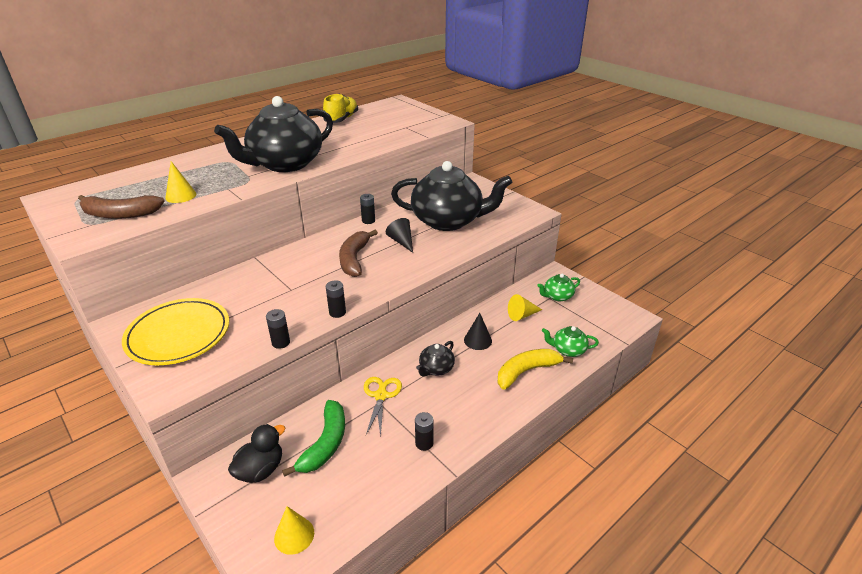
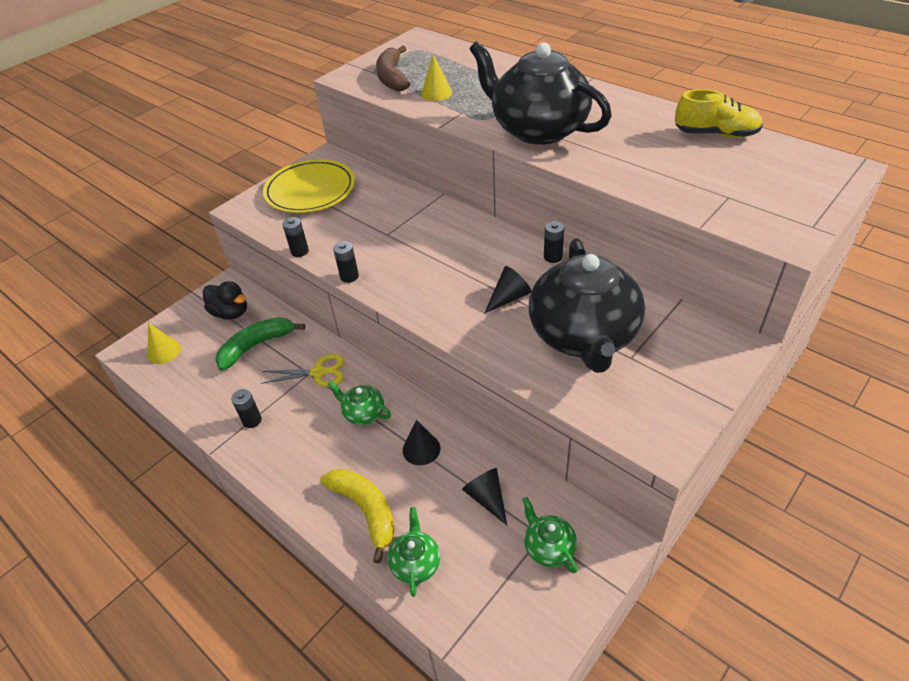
camera: 85 degrees right, 10 degrees up
green banana [282,400,345,477] -> green banana turned 135 degrees clockwise [215,317,305,371]
brown banana [339,230,378,277] -> none
black teapot [416,341,455,377] -> green teapot [328,381,391,425]
yellow cone [508,294,542,321] -> black cone [462,468,507,525]

